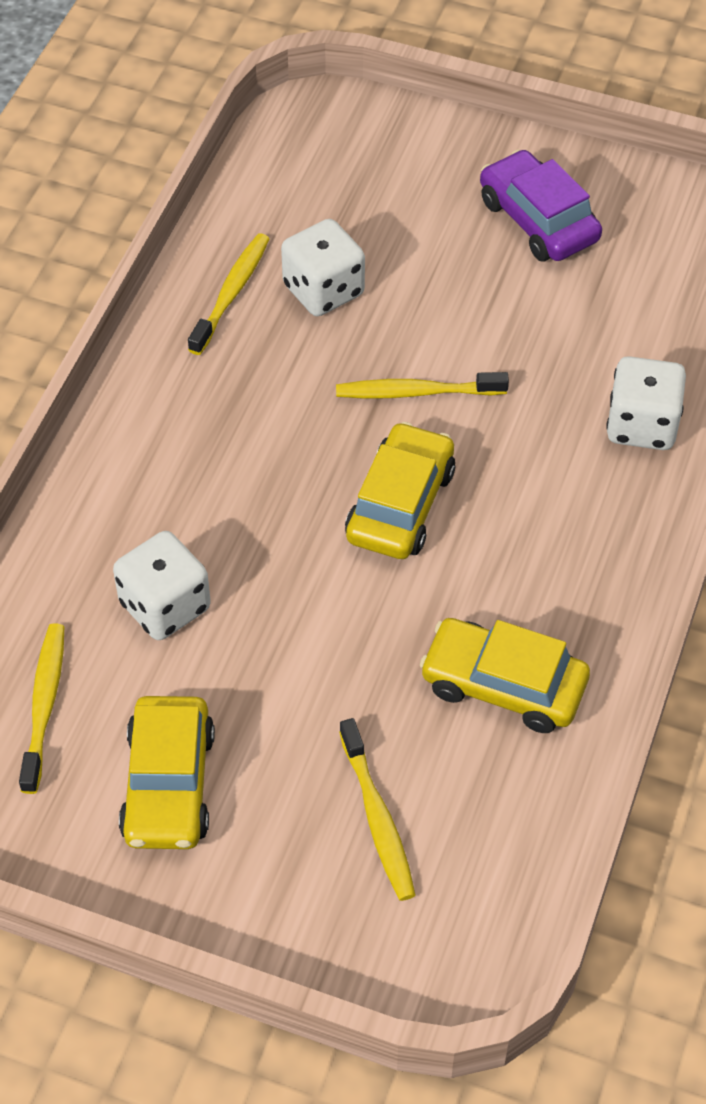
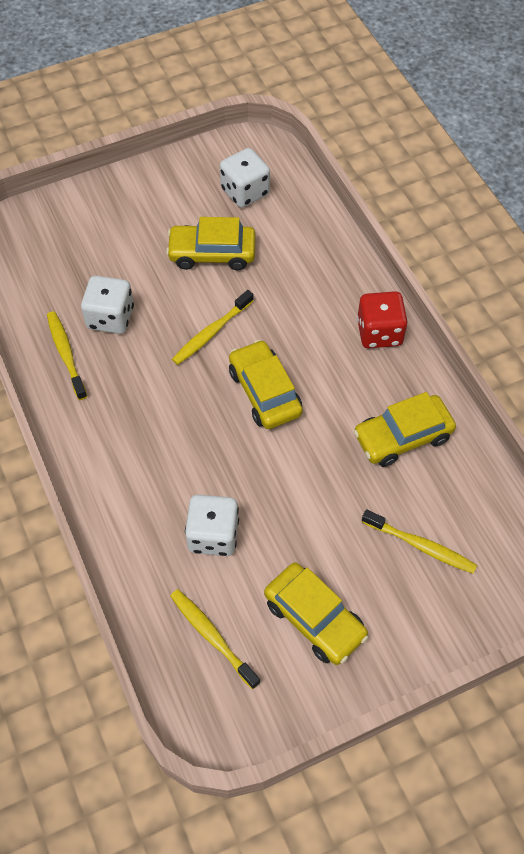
camera: 45 degrees left, 5 degrees up
purple car [480,150,602,262] -> none
white dice [606,356,686,450] -> white dice moved to [220,148,270,208]
none -> yellow car [166,217,256,270]
none -> red dice [357,291,408,348]

